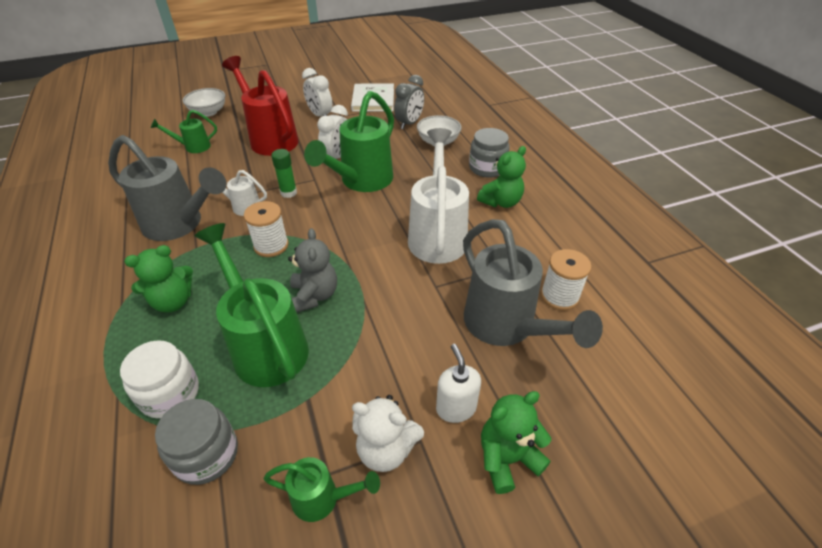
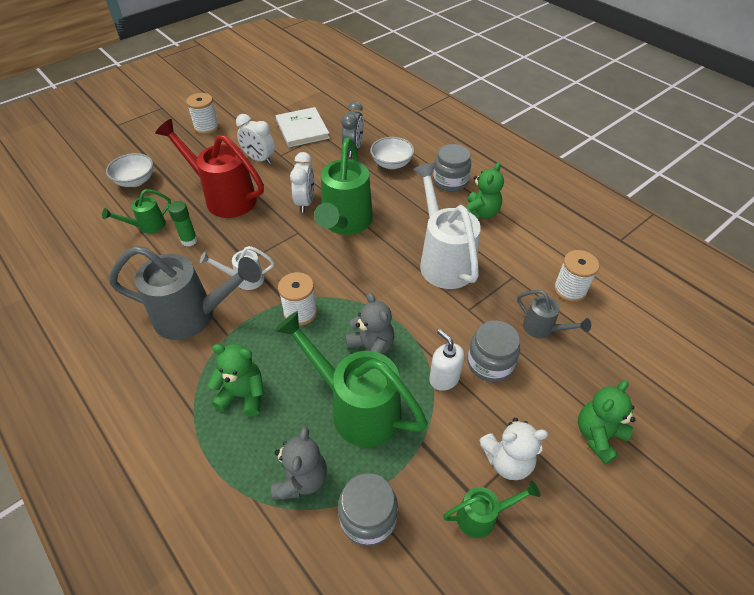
camera: 20 degrees left, 5 degrees up
white jar [120,340,199,419] -> grey teddy bear [271,427,327,500]
green teddy bear [124,245,193,312] -> green teddy bear turned 120 degrees counterclockwise [208,344,264,417]
green glue stick [271,149,297,198] -> green glue stick moved to [168,201,198,246]
white soap dispenser [436,344,481,423] -> white soap dispenser moved to [429,329,465,391]
grey watering can [463,219,603,348] -> grey watering can [517,290,591,339], size x0.50
none -> white spool [186,93,219,135]
none -> grey jar [467,321,520,382]

